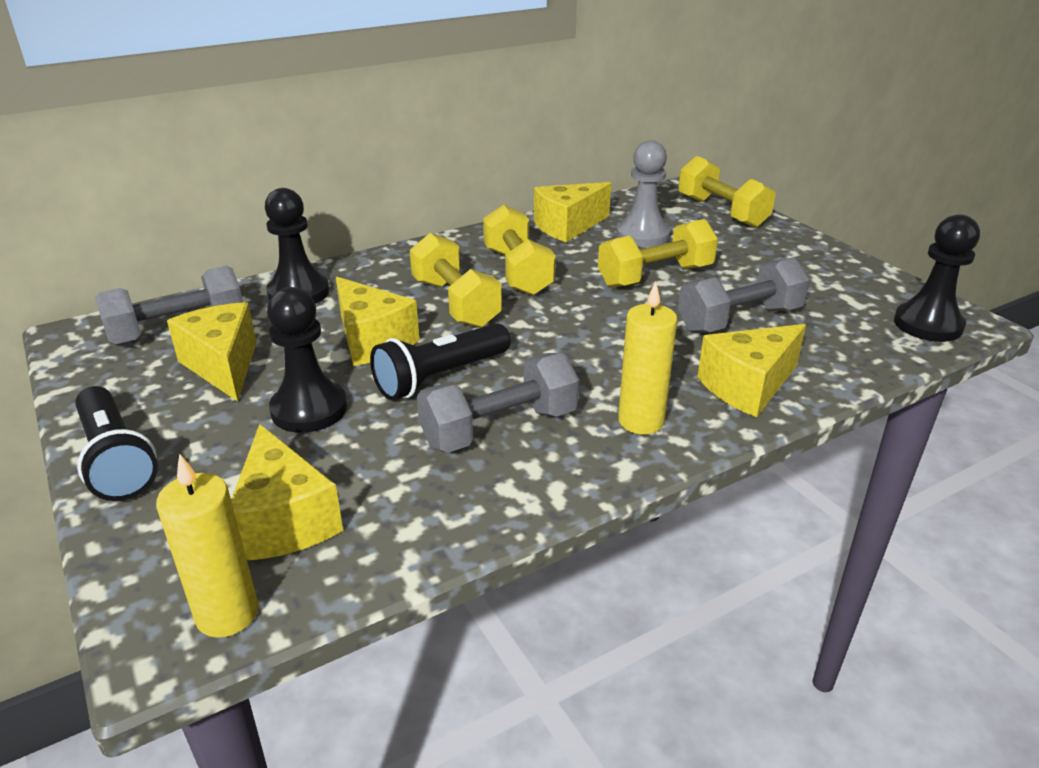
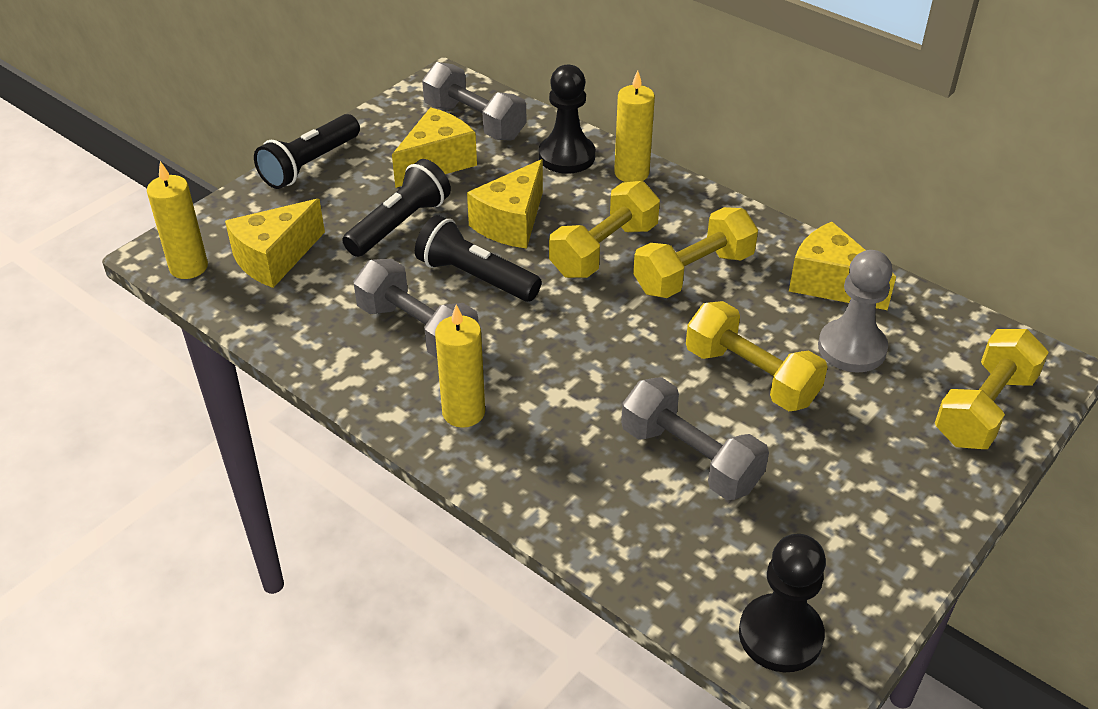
camera: 70 degrees right, 10 degrees up
black pawn [267,287,347,433] -> black flashlight [342,159,451,257]
yellow cheese [697,324,806,417] -> none
none -> yellow candle [614,70,655,182]

